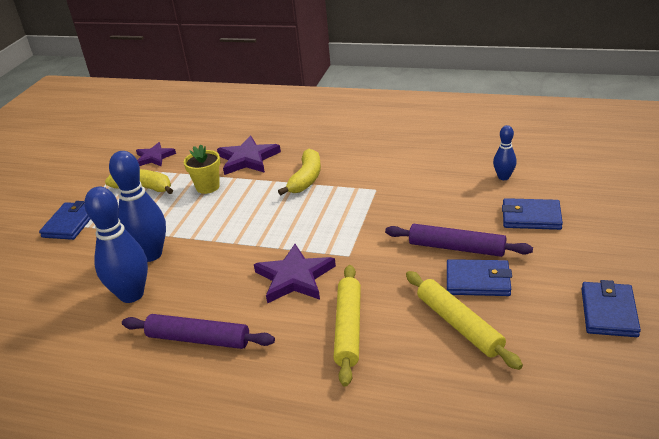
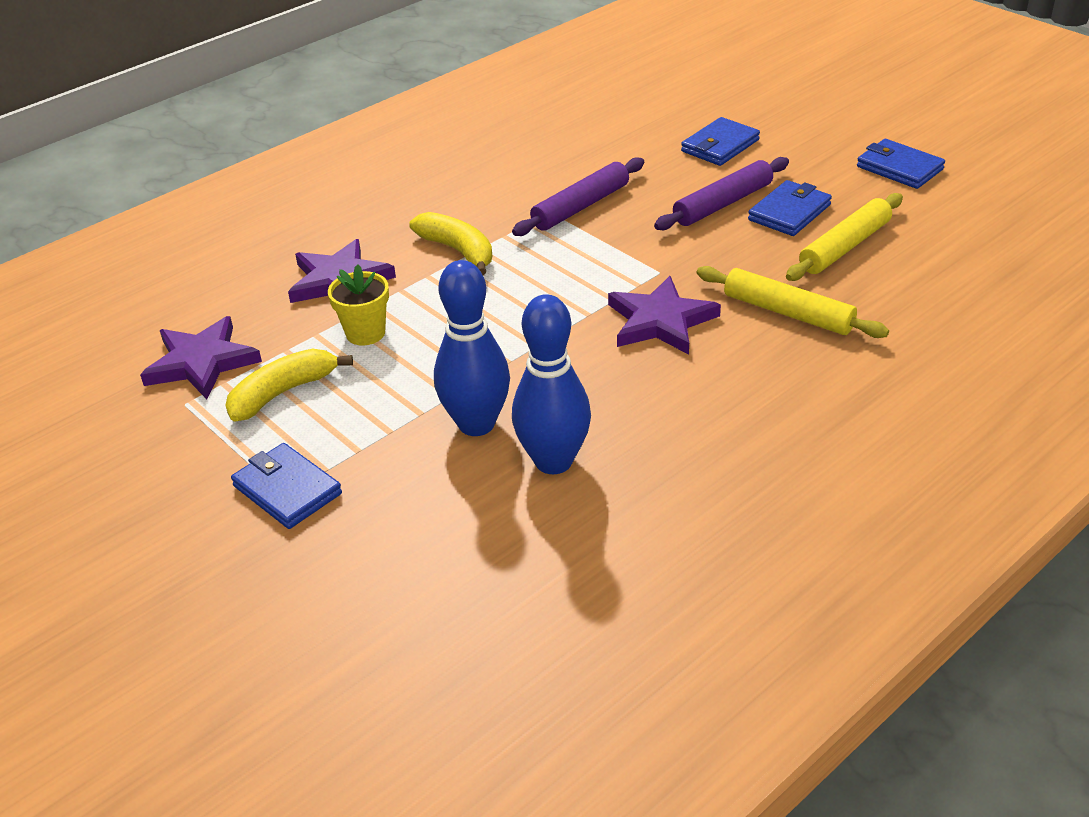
camera: 60 degrees left, 5 degrees up
purple rolling pin [122,314,275,349] -> purple rolling pin moved to [512,157,644,236]
purple star [136,142,176,166] -> purple star [140,316,262,399], size x1.52
yellow rolling pin [406,271,523,370] -> yellow rolling pin turned 45 degrees counterclockwise [786,193,903,281]
blue bowling pin [493,125,516,180] -> none

